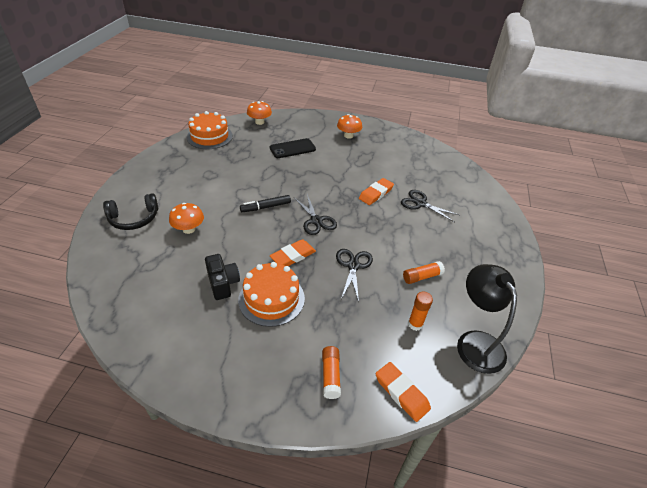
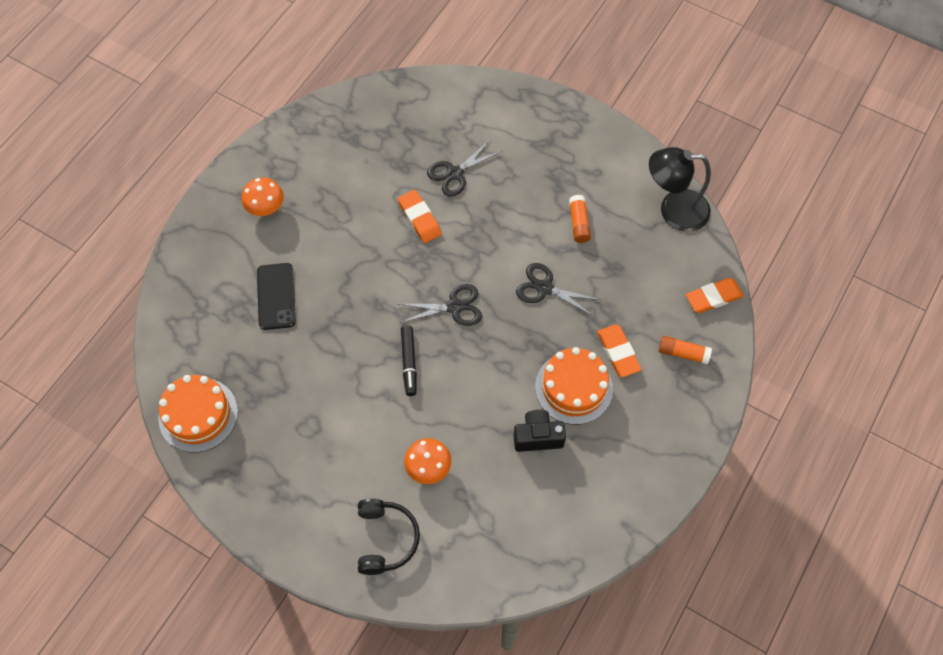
camera: 70 degrees left, 20 degrees up
orange mushroom [247,101,272,125] -> none
orange eraser [270,239,316,266] -> orange eraser moved to [597,324,642,377]
orange glue stick [408,291,433,331] -> none

